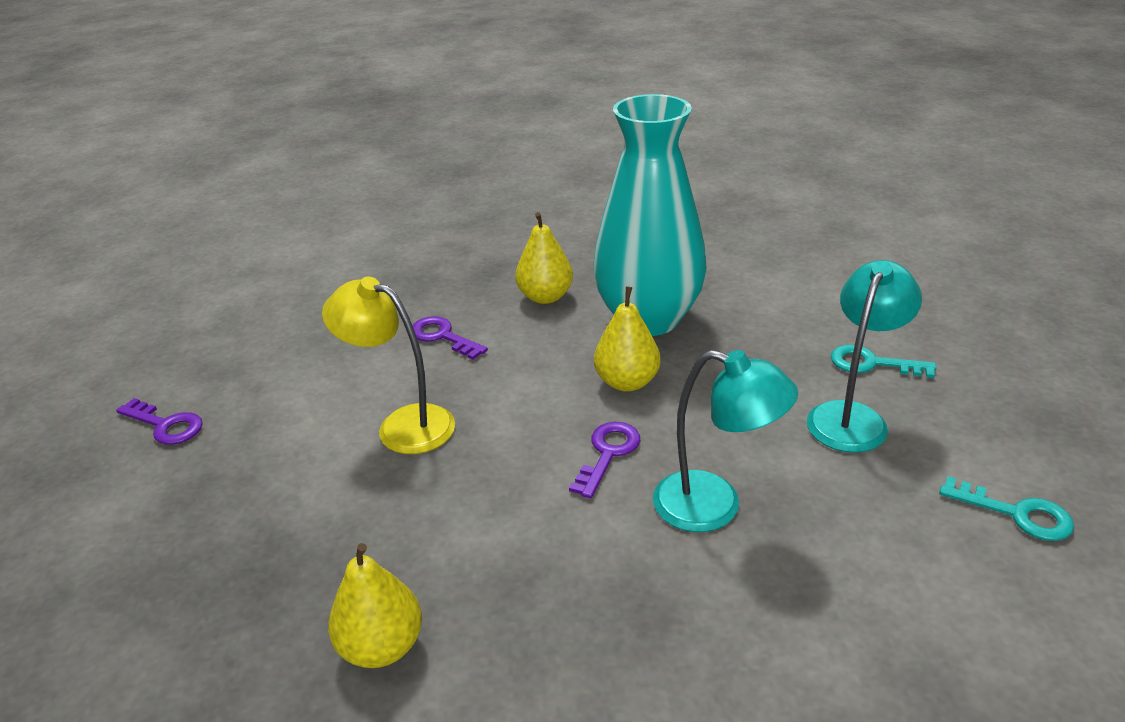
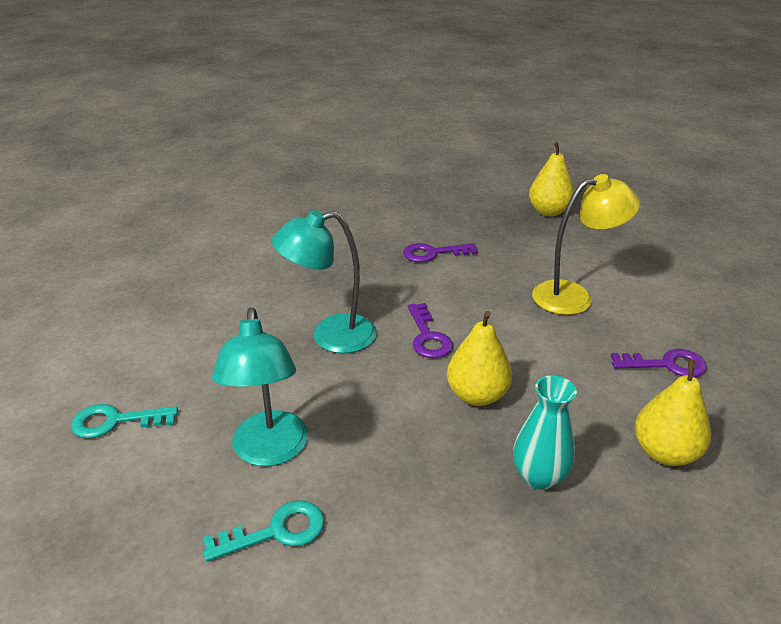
camera: 140 degrees right, 0 degrees up
purple key [116,398,203,445] -> purple key moved to [403,243,478,262]
yellow pear [328,543,422,668] -> yellow pear moved to [529,142,574,217]
turquoise vase [593,94,707,336] -> turquoise vase [513,375,577,490], size x0.45

